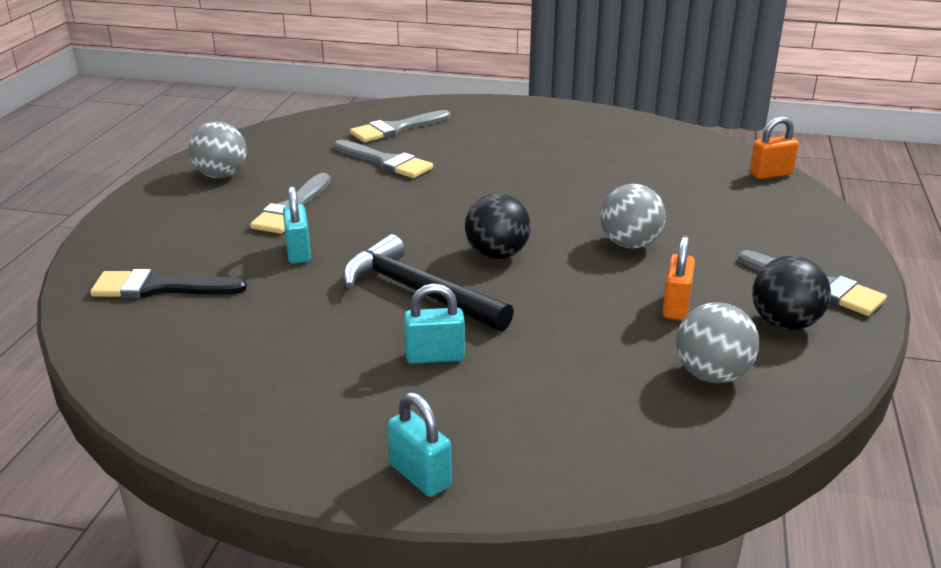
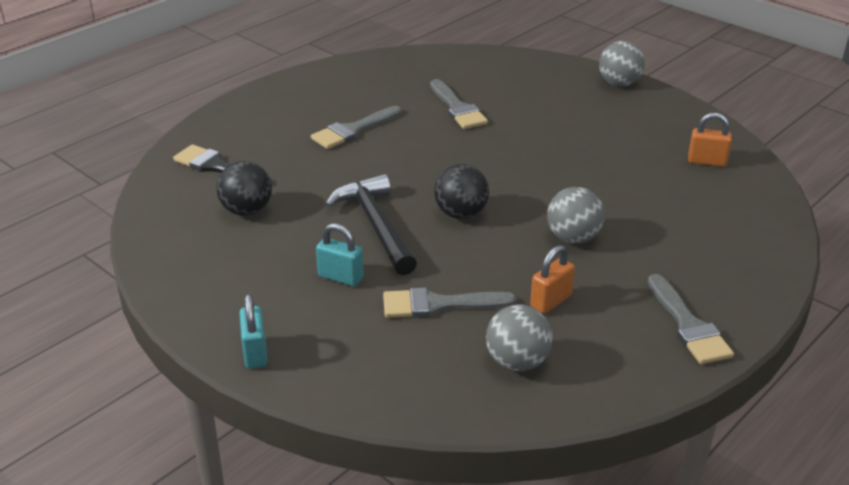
camera: 30 degrees right, 5 degrees up
grey ball [188,122,247,178] -> grey ball moved to [599,41,645,86]
turquoise padlock [283,186,311,264] -> none
grey brush [350,110,451,142] -> grey brush moved to [383,287,516,318]
orange padlock [750,116,799,179] -> orange padlock moved to [688,112,732,167]
black ball [752,256,831,330] -> black ball moved to [216,161,272,216]

